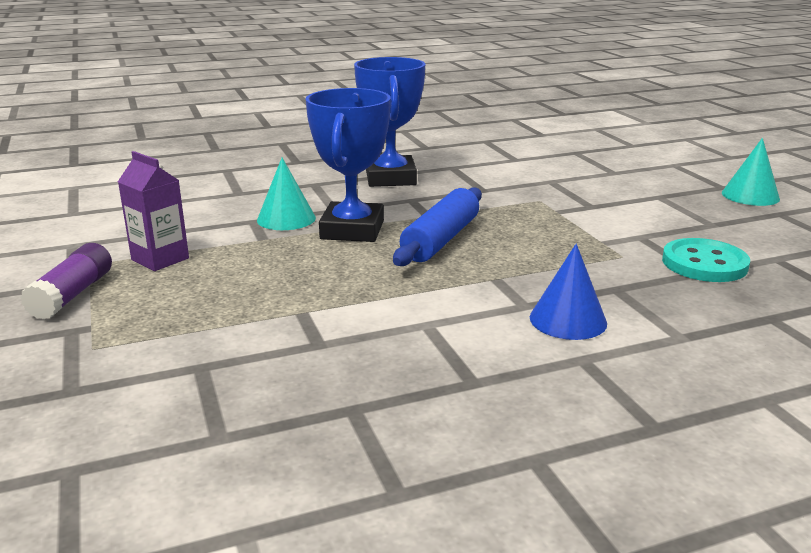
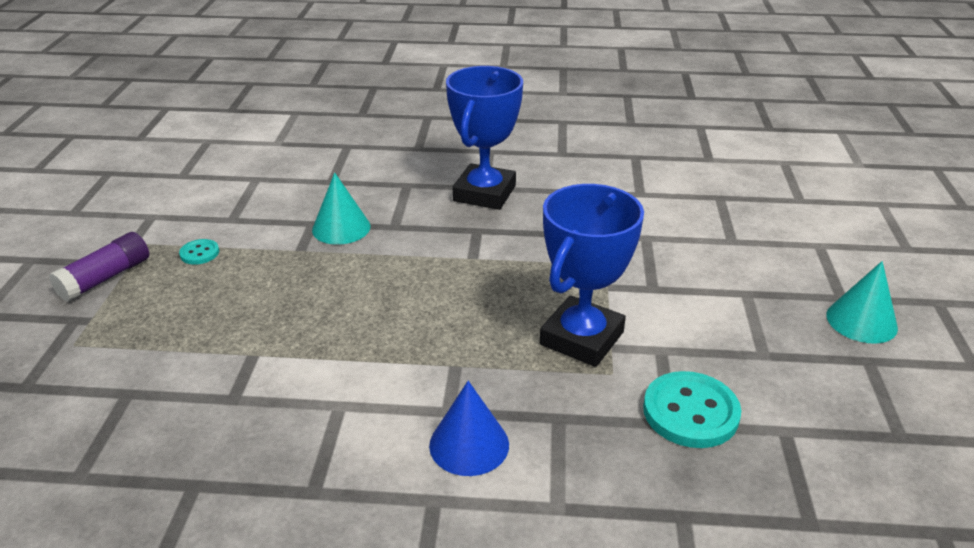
camera: 25 degrees right, 10 degrees up
purple carton [118,151,189,271] -> turquoise button [179,239,219,265]
blue trophy [306,88,391,242] -> blue trophy moved to [540,184,644,367]
blue rolling pin [393,187,482,266] -> none

